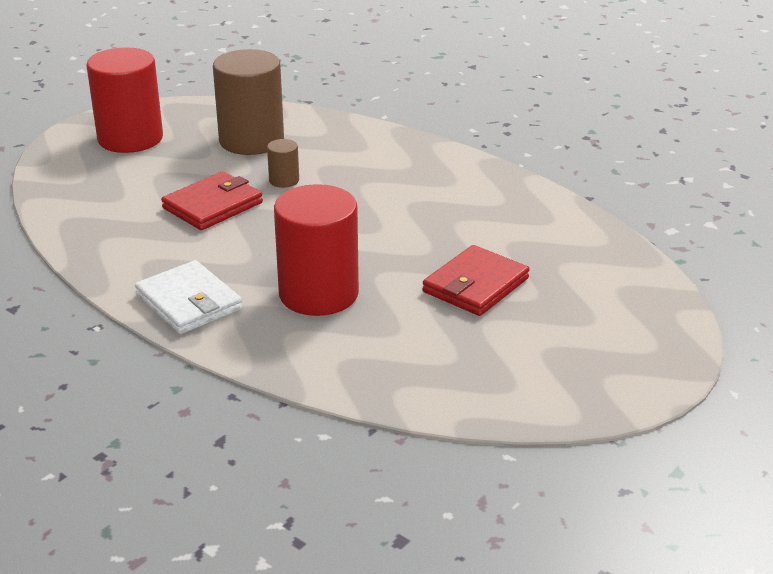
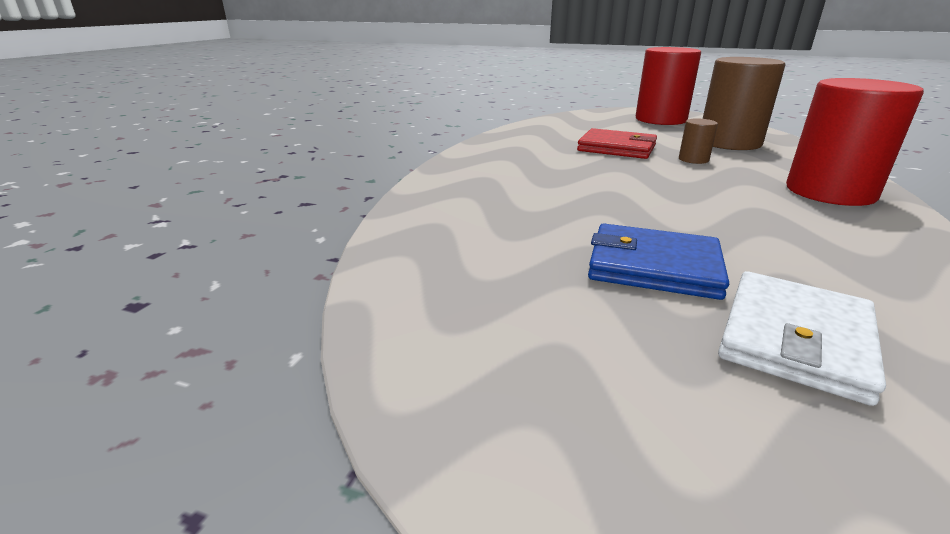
camera: 70 degrees right, 5 degrees down
white wallet [135,260,242,334] -> white wallet moved to [718,271,886,406]
red cylinder [274,184,359,316] -> red cylinder moved to [786,78,924,206]
red wallet [422,245,530,316] -> blue wallet [588,224,729,300]

